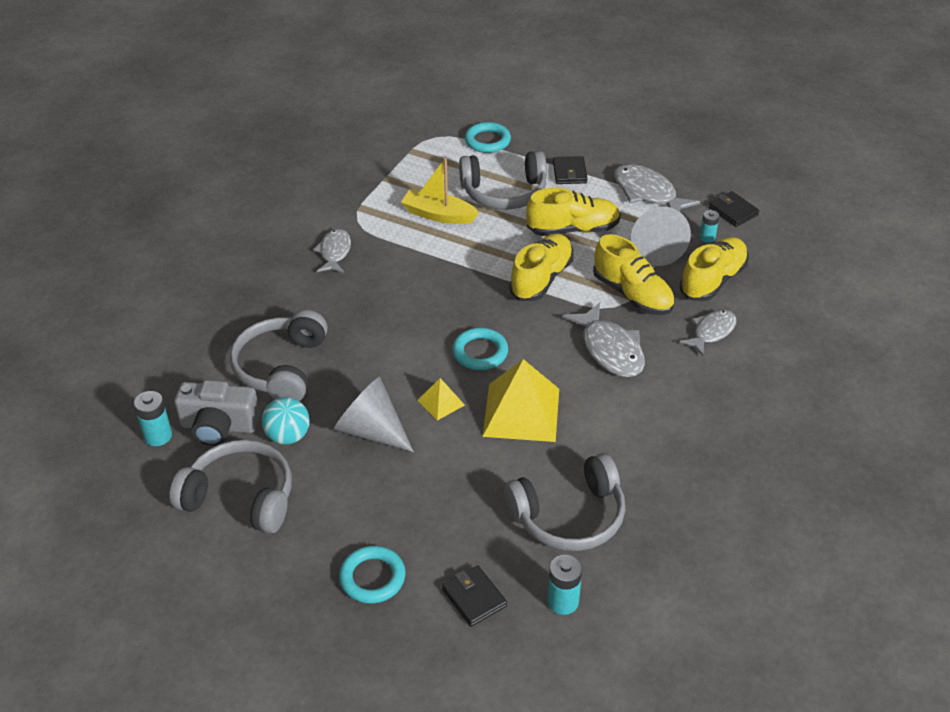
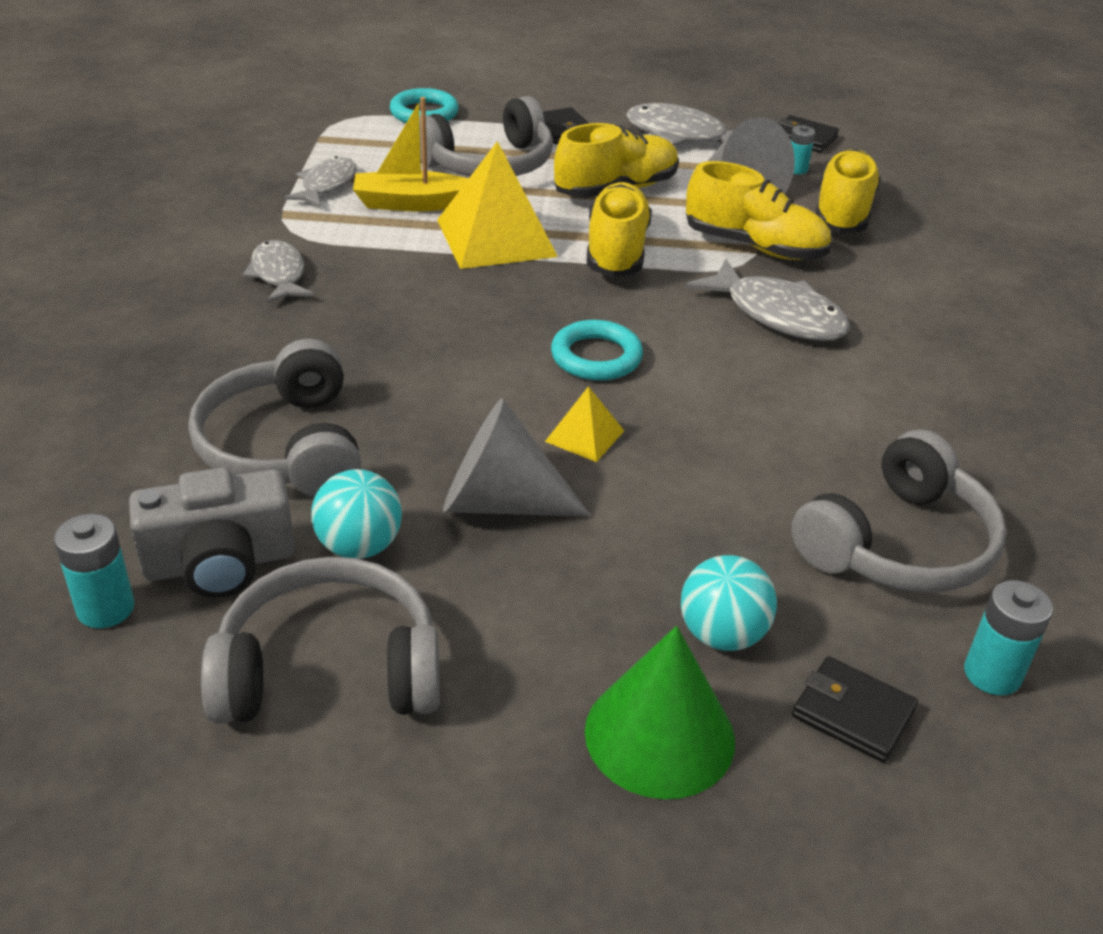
camera: 25 degrees left, 5 degrees down
turquoise ring [339,546,406,604] -> green cone [585,626,735,799]
yellow pyramid [482,359,559,442] -> yellow pyramid moved to [437,141,558,269]
grey fish [679,310,737,356] -> grey fish moved to [284,156,357,207]
none -> turquoise ball [681,555,777,651]

